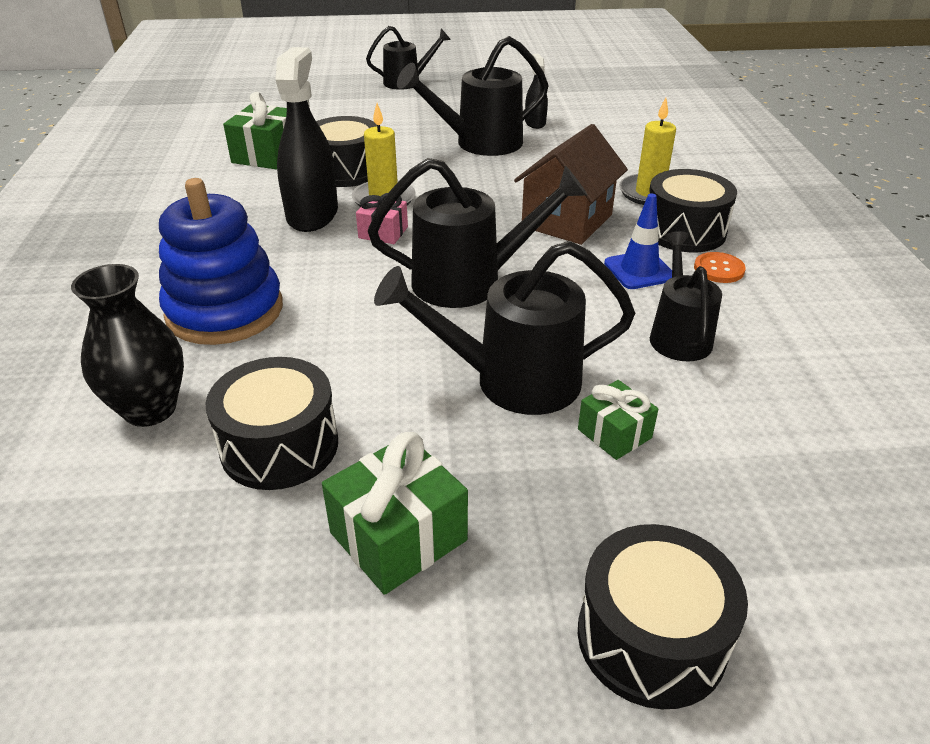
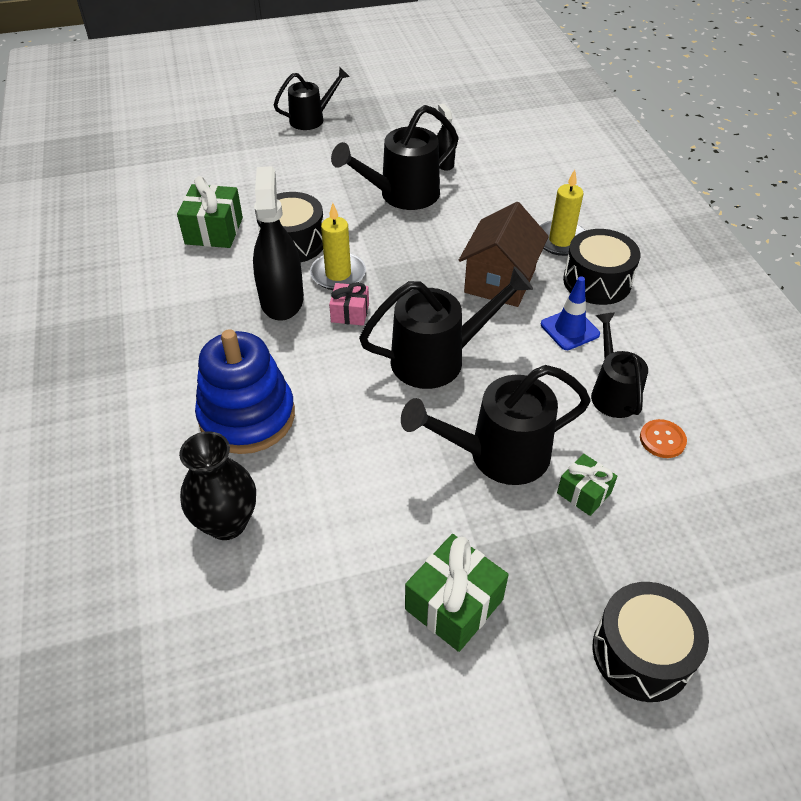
camera: 10 degrees left, 10 degrees up
black drum [205,357,338,490] -> none
orange button [694,252,746,283] -> orange button moved to [640,419,687,458]

